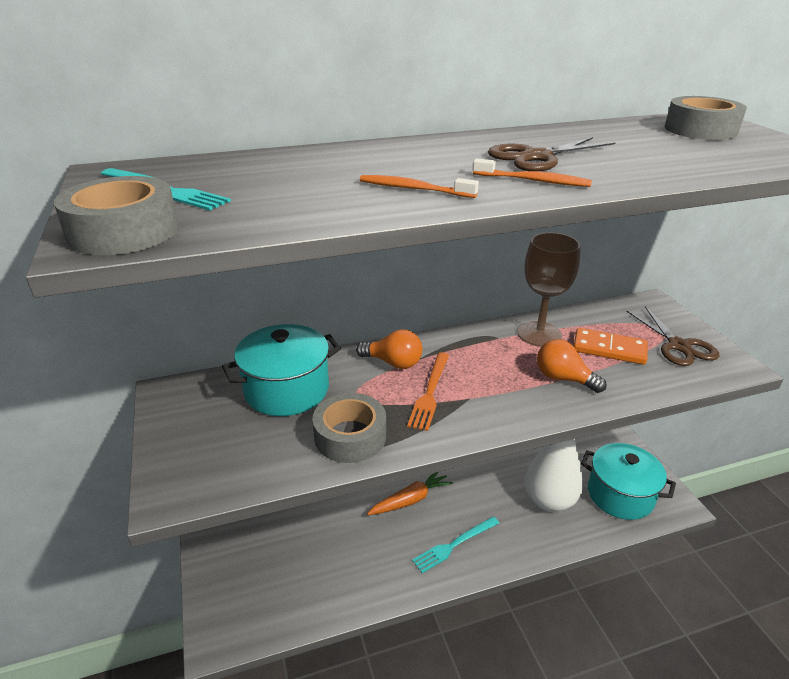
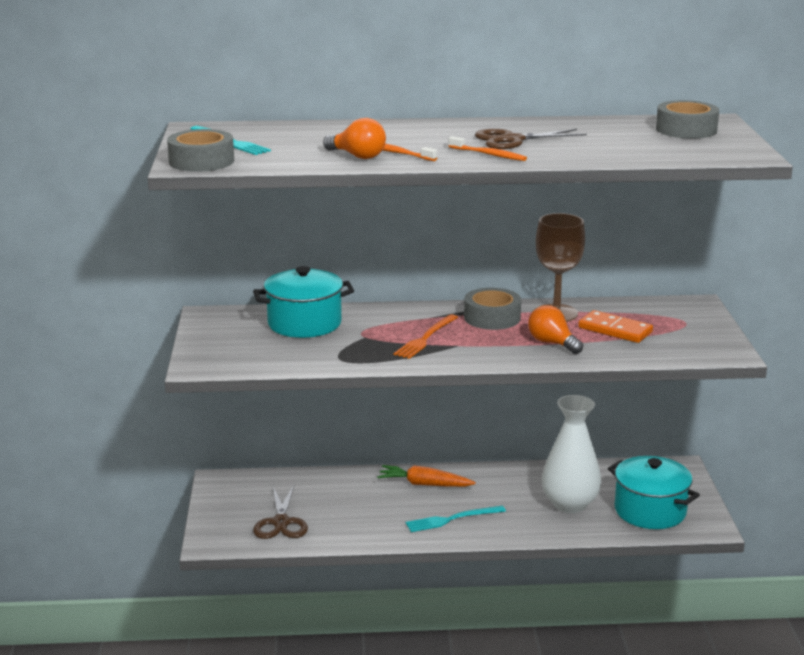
camera: 15 degrees right, 10 degrees down
grey tape [313,393,386,463] -> grey tape moved to [464,288,521,330]
orange light bulb [356,330,422,369] -> orange light bulb moved to [323,118,386,159]
orange carrot [367,472,453,515] -> orange carrot turned 150 degrees counterclockwise [377,465,476,487]
brown scissors [626,306,720,366] -> brown scissors moved to [253,485,308,539]

